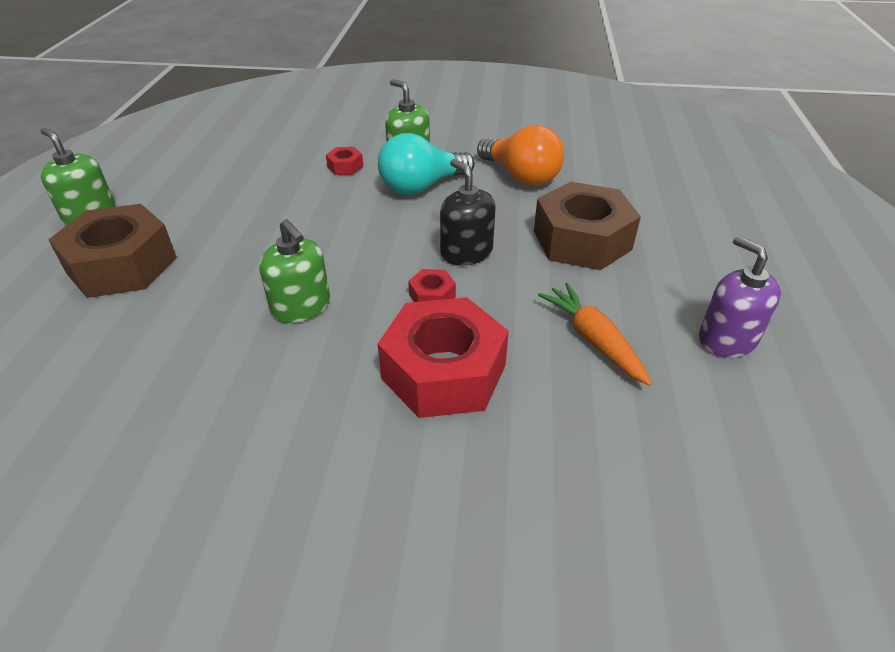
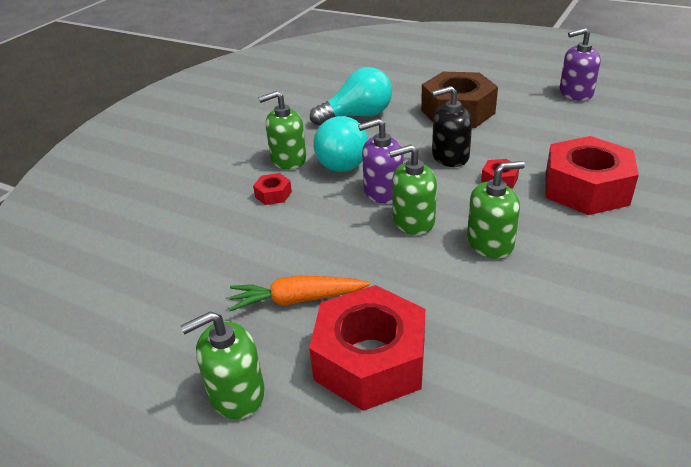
camera: 65 degrees left, 5 degrees down
brown nut [48,204,177,298] -> red nut [309,285,425,411]
orange light bulb [477,125,564,186] -> turquoise light bulb [310,67,392,126]
orange carrot [538,283,652,386] -> orange carrot moved to [229,276,370,311]
none -> purple soap dispenser [358,118,404,204]
none -> green soap dispenser [389,145,437,235]

